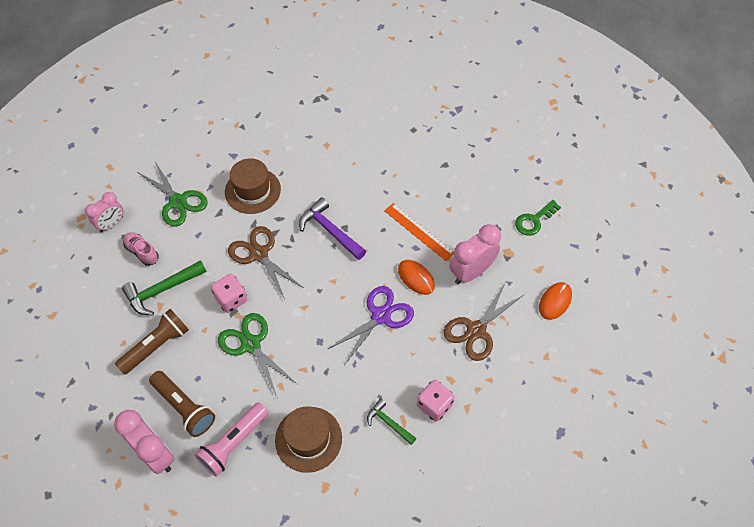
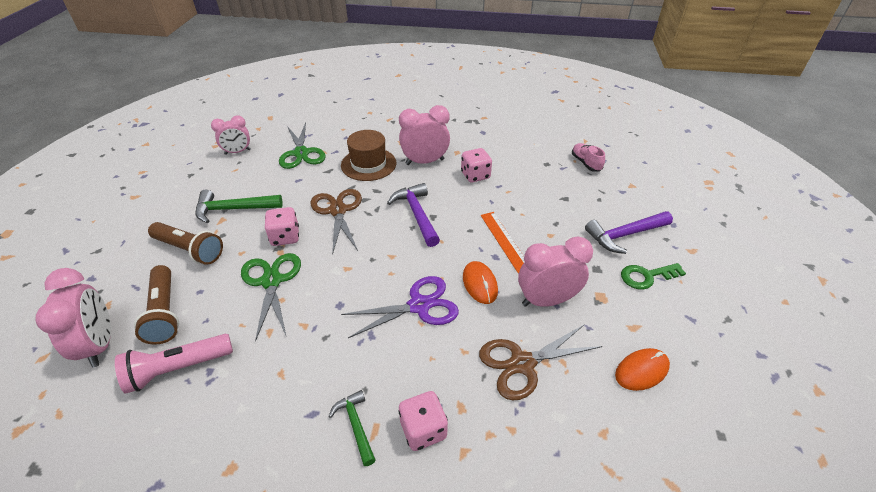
camera: 25 degrees right, 15 degrees down
brown flashlight [115,309,189,375] -> brown flashlight turned 45 degrees clockwise [148,222,223,265]
pink shoe [123,232,159,266] -> pink shoe moved to [572,143,605,172]
brown hat [275,406,342,473] -> none
none -> pink clock [399,105,450,165]
none -> pink dice [461,148,492,183]
none -> purple hammer [585,211,673,254]

